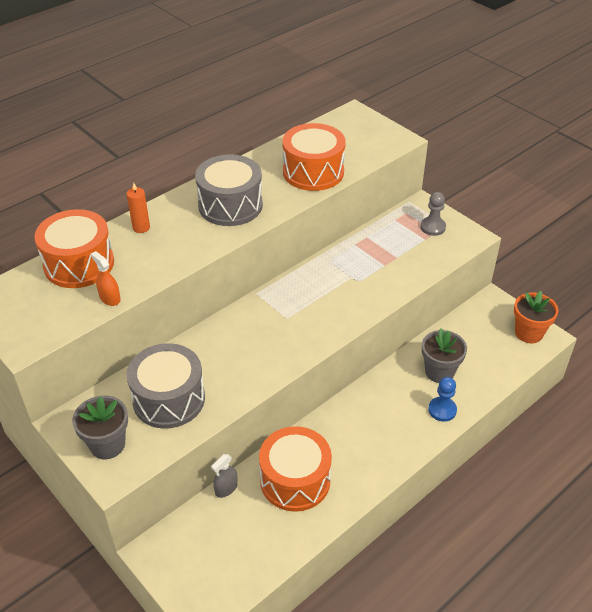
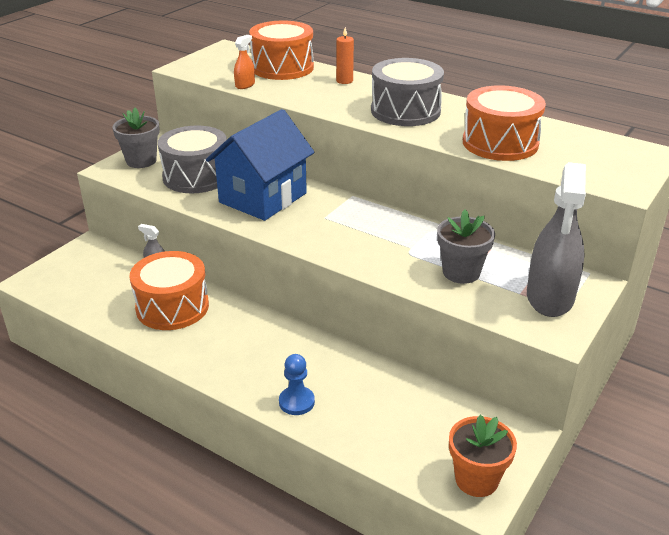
camera: 75 degrees right, 10 degrees down
grey pawn [420,192,446,236] -> grey spray bottle [527,162,586,317]
grey flower pot [422,328,467,383] -> grey flower pot moved to [437,209,495,284]
none -> blue house [206,109,315,221]

